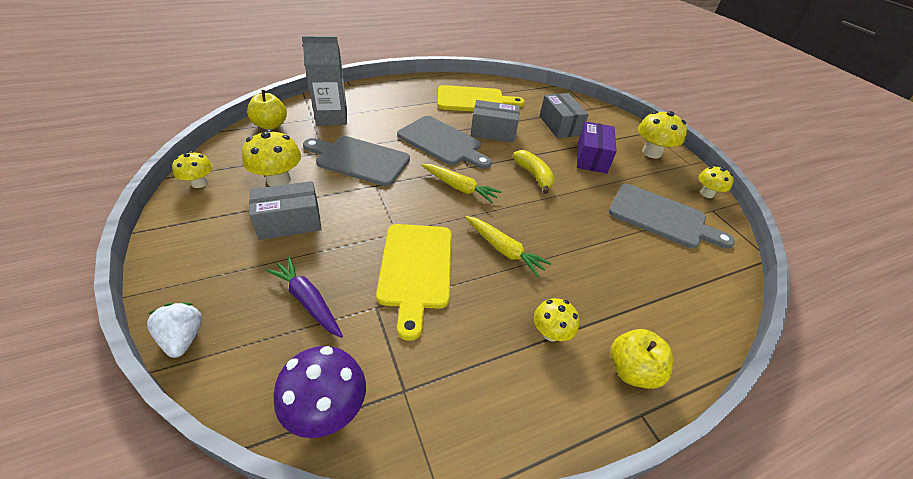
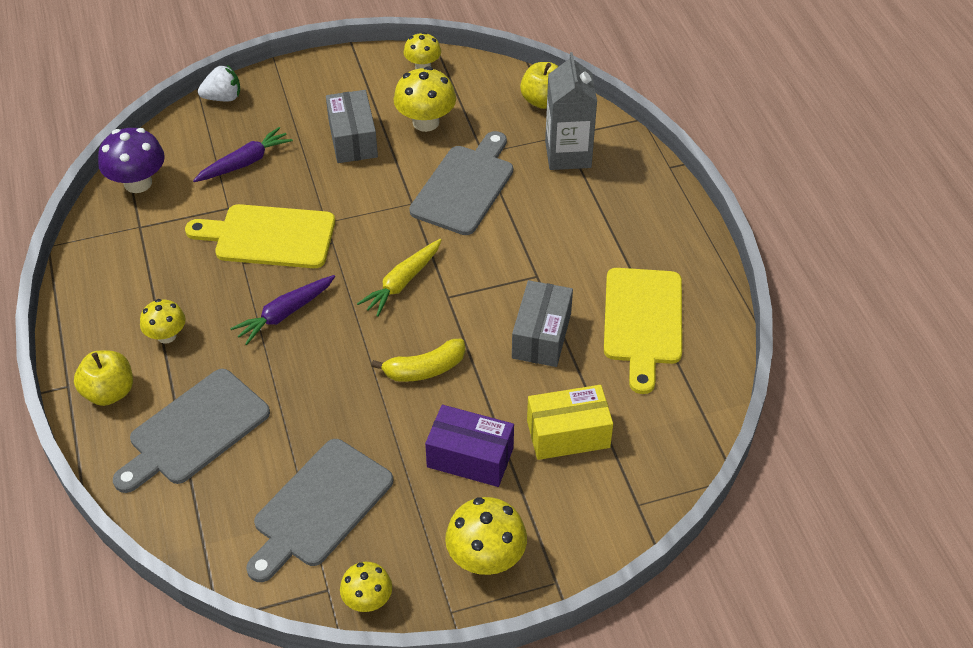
camera: 100 degrees right, 5 degrees up
grey cutting board [397,116,492,169] -> grey cutting board moved to [113,369,270,493]
yellow carrot [465,216,552,277] -> purple carrot [230,275,335,345]
grey box [540,93,589,138] -> yellow box [527,385,613,460]

